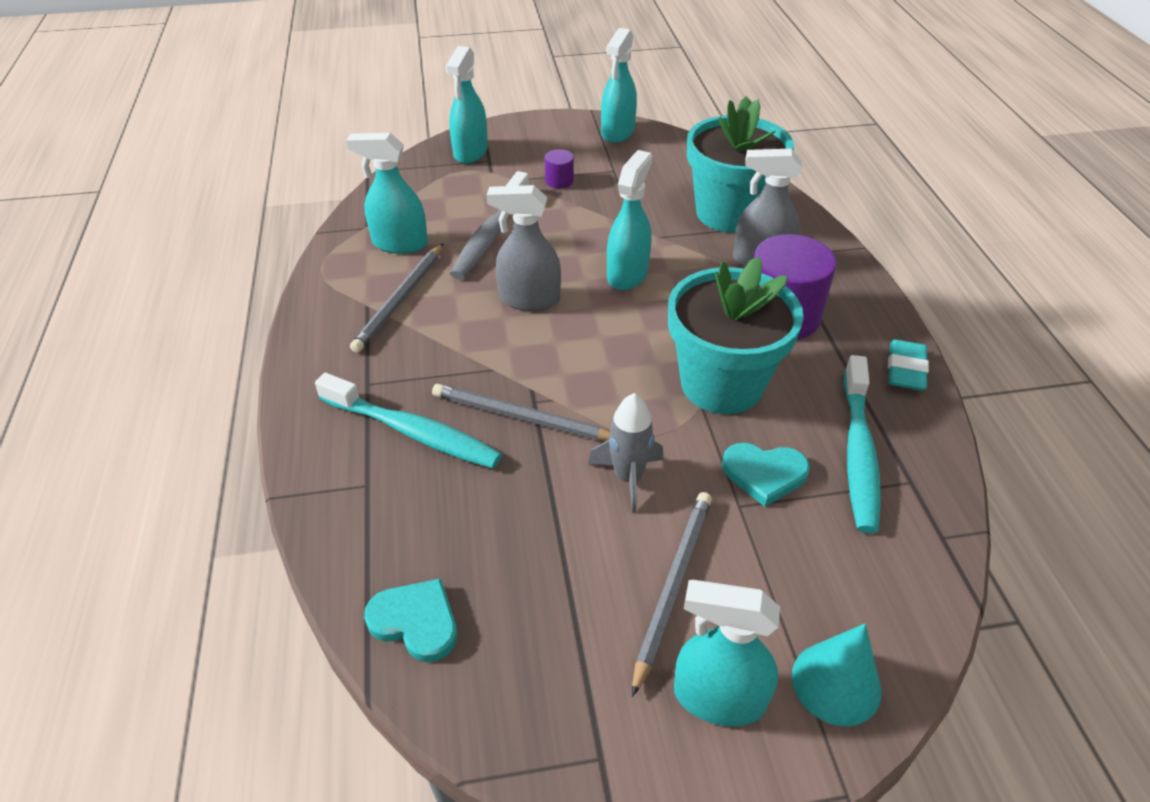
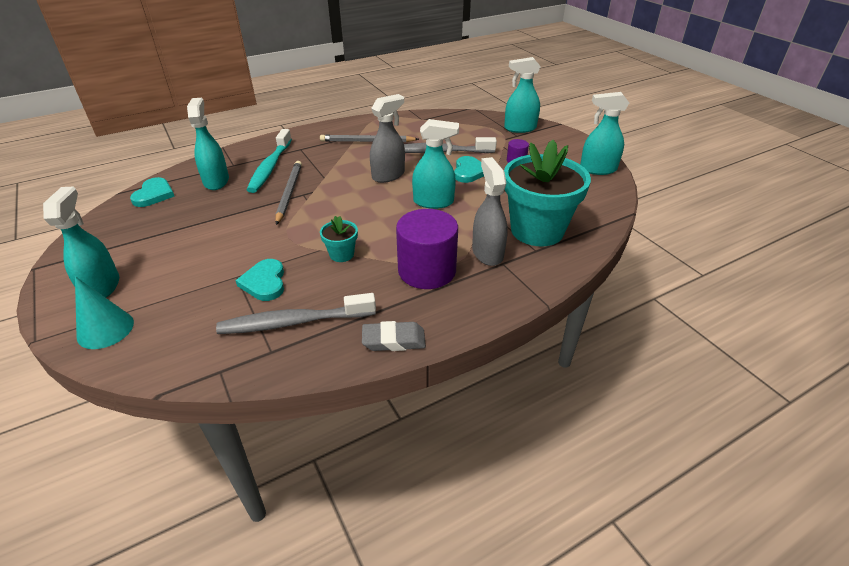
camera: 70 degrees right, 5 degrees down
turquoise spray bottle [346,133,428,254] -> turquoise spray bottle moved to [187,98,229,190]
grey spray bottle [486,185,561,311] -> grey spray bottle turned 60 degrees clockwise [370,94,405,183]
grey rocket [588,393,663,513] -> none
grey pencil [632,492,712,697] -> none
turquoise flower pot [668,257,804,414] -> turquoise flower pot [320,216,358,262], size x0.44
turquoise toothbrush [843,355,881,533] -> grey toothbrush [216,293,376,334]
turquoise eraser [888,339,929,391] -> grey eraser [362,321,426,351]
none -> turquoise heart [454,156,484,183]

